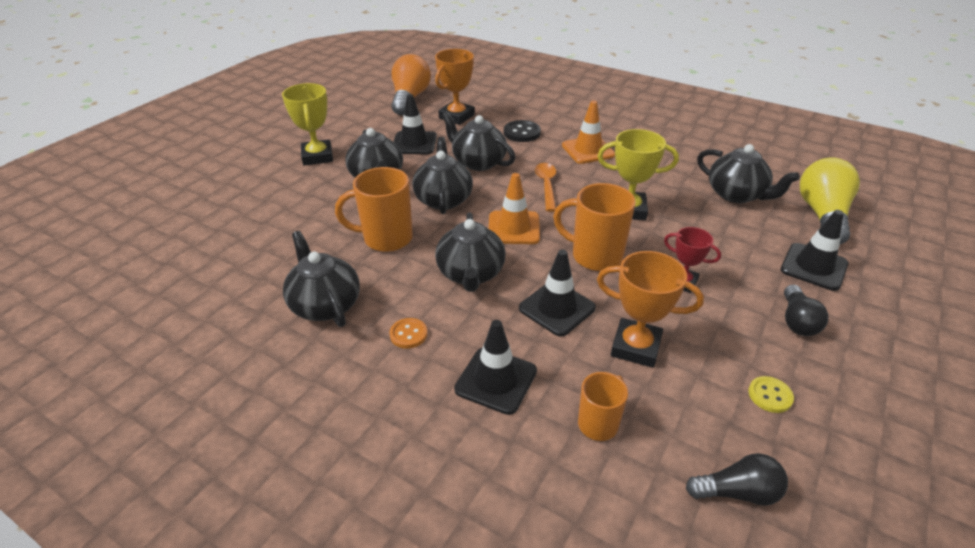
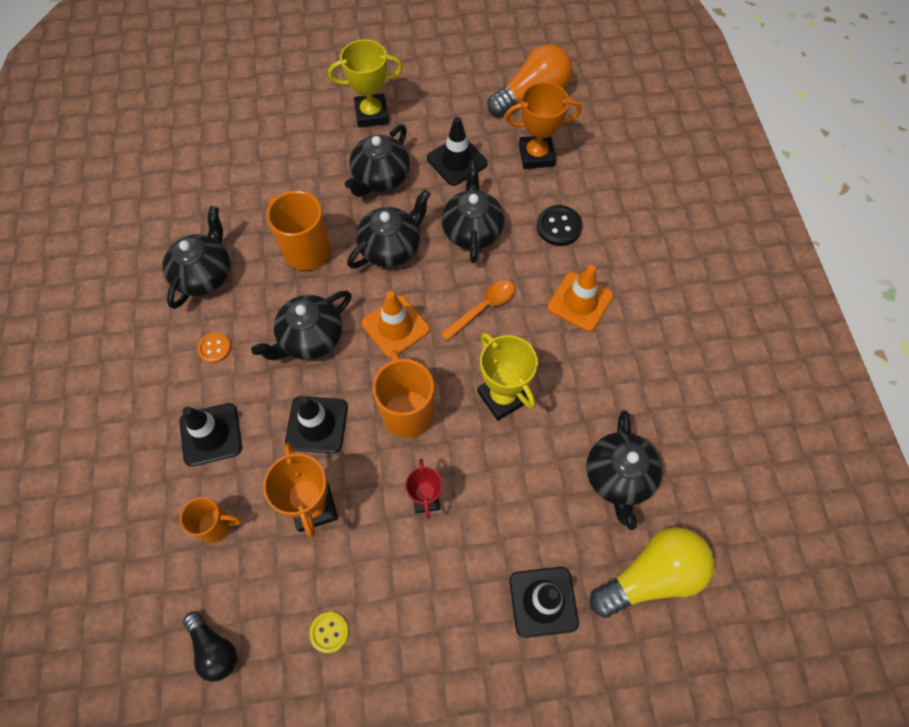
camera: 50 degrees right, 25 degrees up
yellow trophy [282,83,333,166] -> yellow trophy turned 45 degrees clockwise [328,39,403,128]
black light bulb [784,285,828,336] -> none

